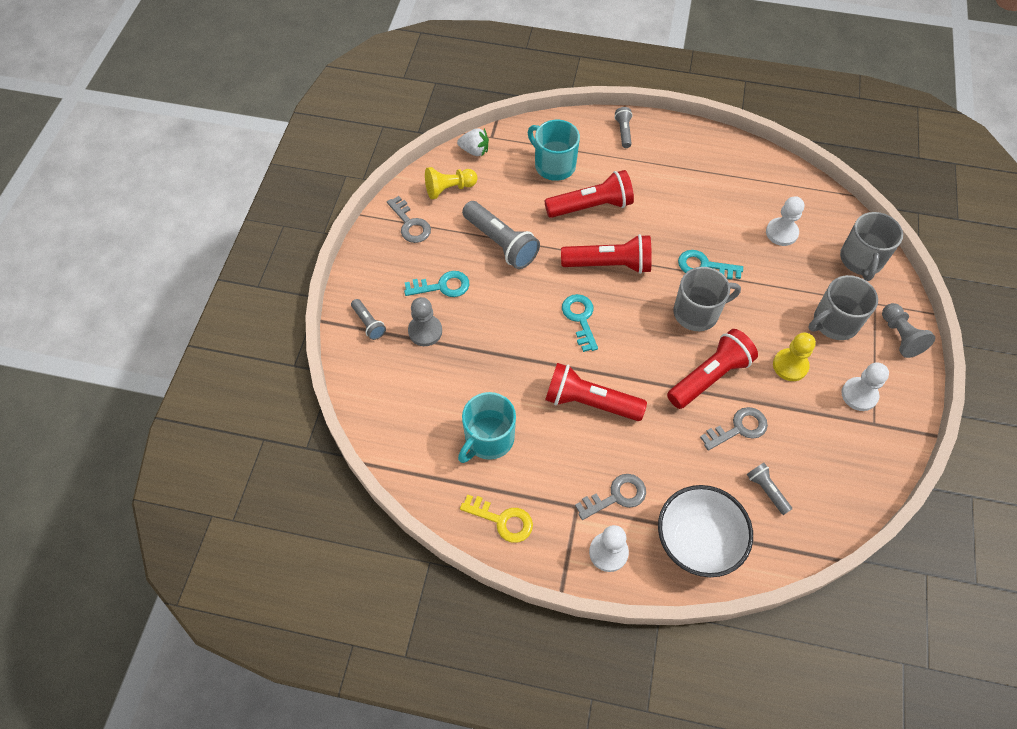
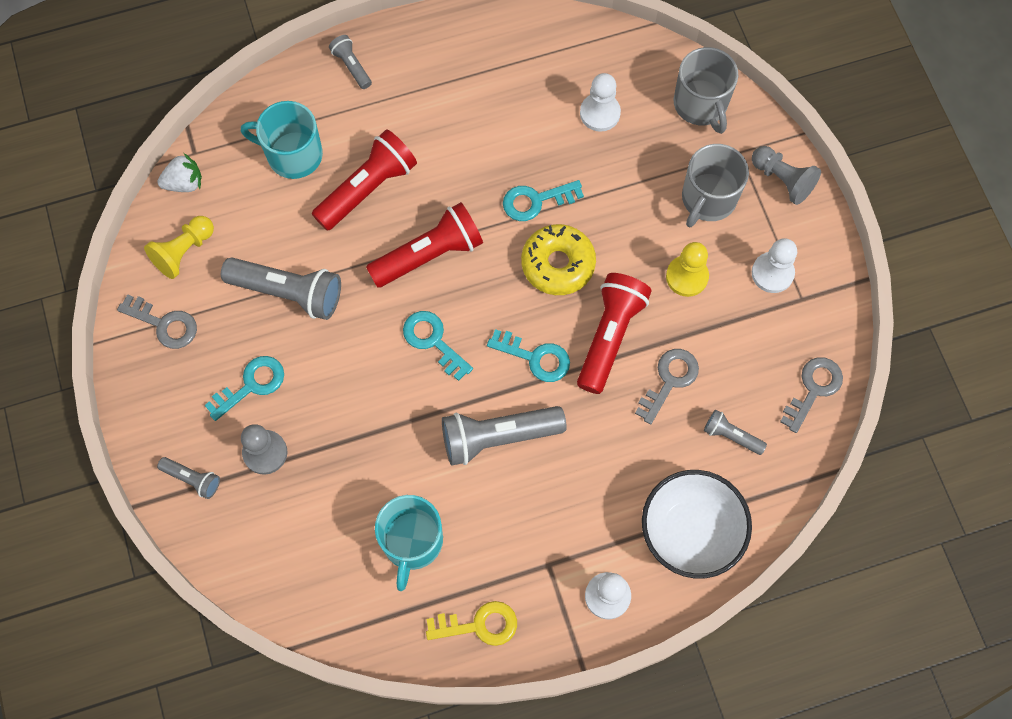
camera: 30 degrees left, 10 degrees up
red flashlight [545,363,647,421] -> grey flashlight [442,406,567,466]
grey key [575,474,646,520] -> grey key moved to [780,357,843,433]
grey mug [673,267,741,331] -> yellow donut [521,224,596,295]
none -> turquoise key [487,329,570,382]

